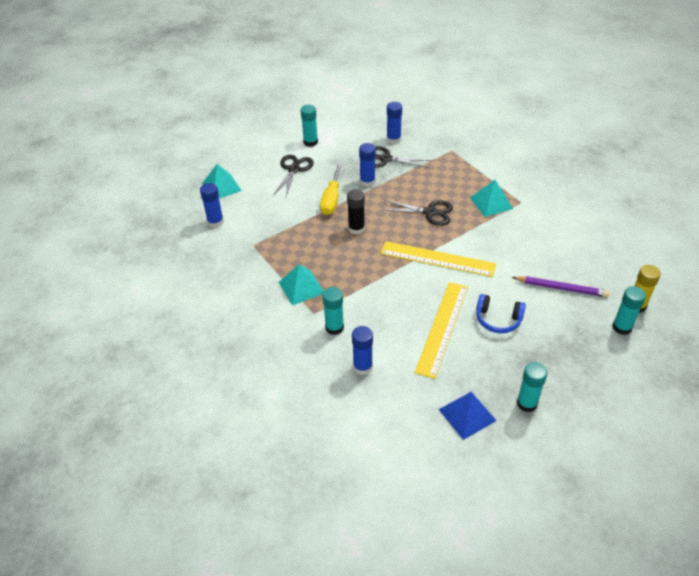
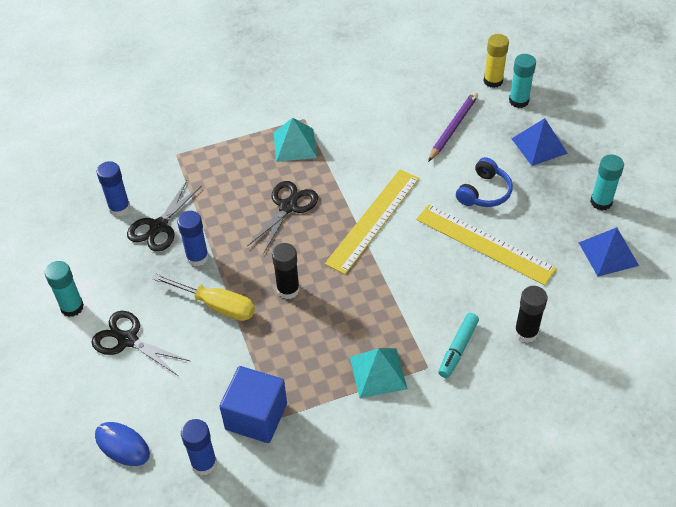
camera: 75 degrees left, 5 degrees up
turquoise pyramid [202,164,242,198] -> blue mouse [95,422,150,466]
turquoise glue stick [323,287,344,335] -> turquoise marker [438,313,479,378]
blue glue stick [352,326,373,375] -> black glue stick [514,286,548,343]
none -> blue cube [219,366,287,443]
none -> blue pyramid [512,118,568,166]

